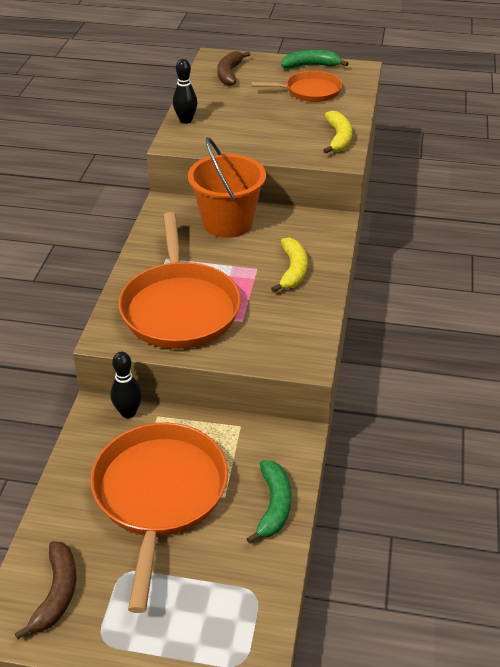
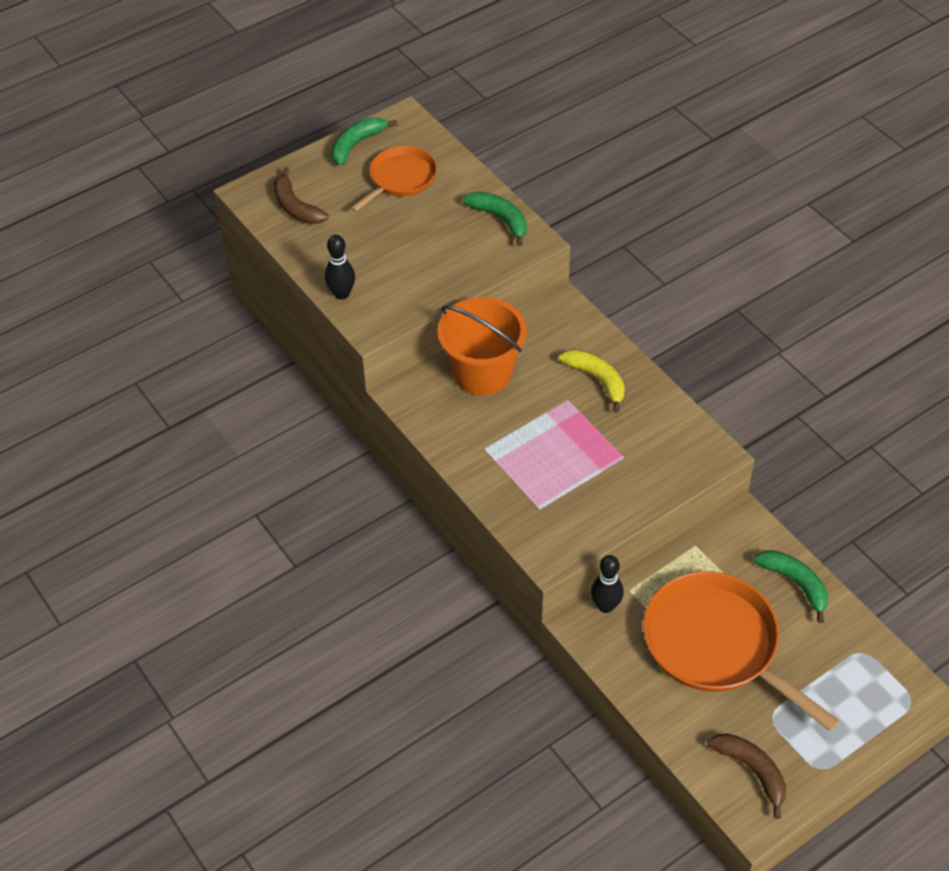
camera: 45 degrees left, 10 degrees up
orange pan [118,212,241,349] -> none
yellow banana [323,111,352,154] -> green banana [463,191,527,246]

